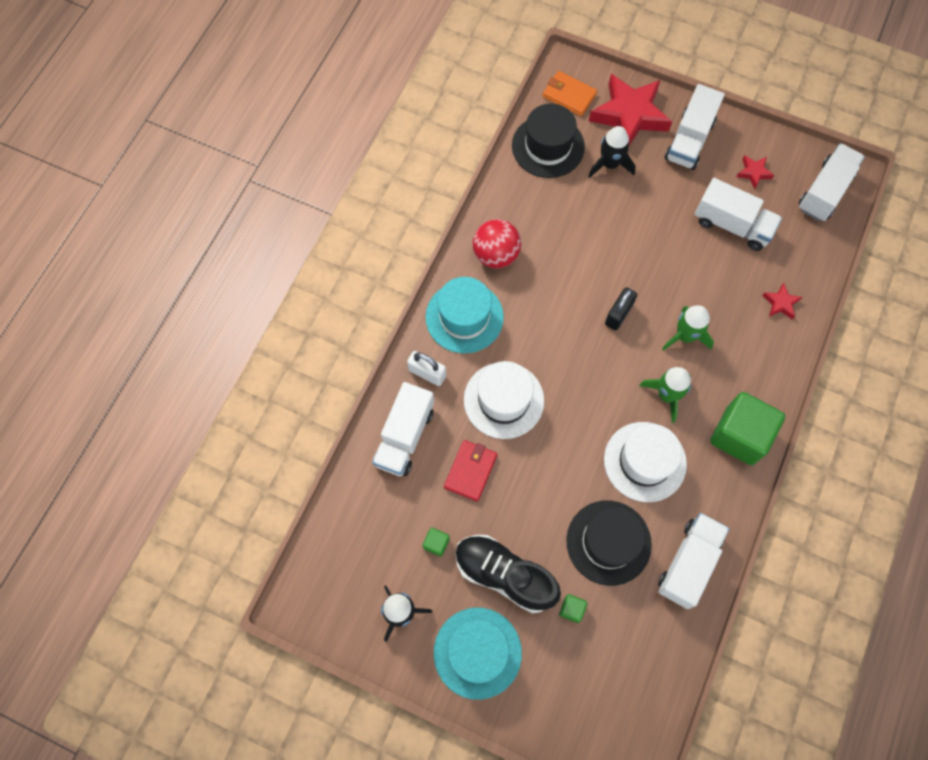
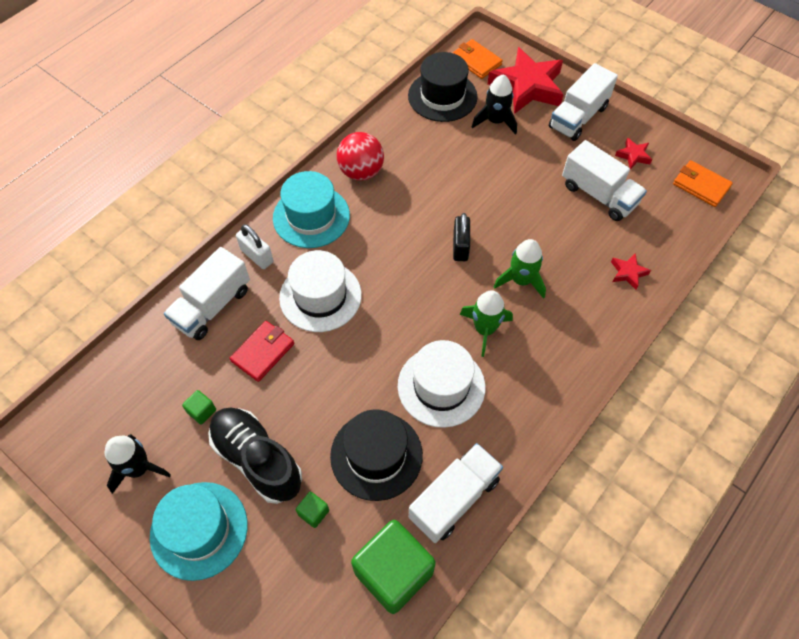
camera: 15 degrees right, 10 degrees down
black padlock [605,287,637,331] -> black padlock turned 45 degrees counterclockwise [453,213,470,261]
green cube [710,392,785,465] -> green cube moved to [351,520,436,614]
white truck [798,143,865,221] -> orange wallet [673,160,733,207]

